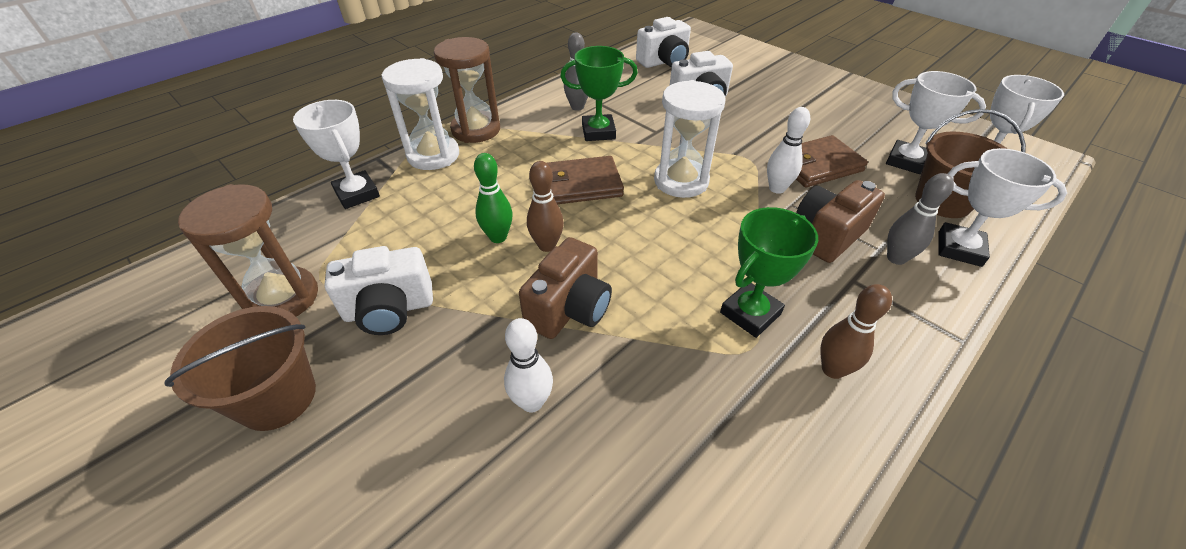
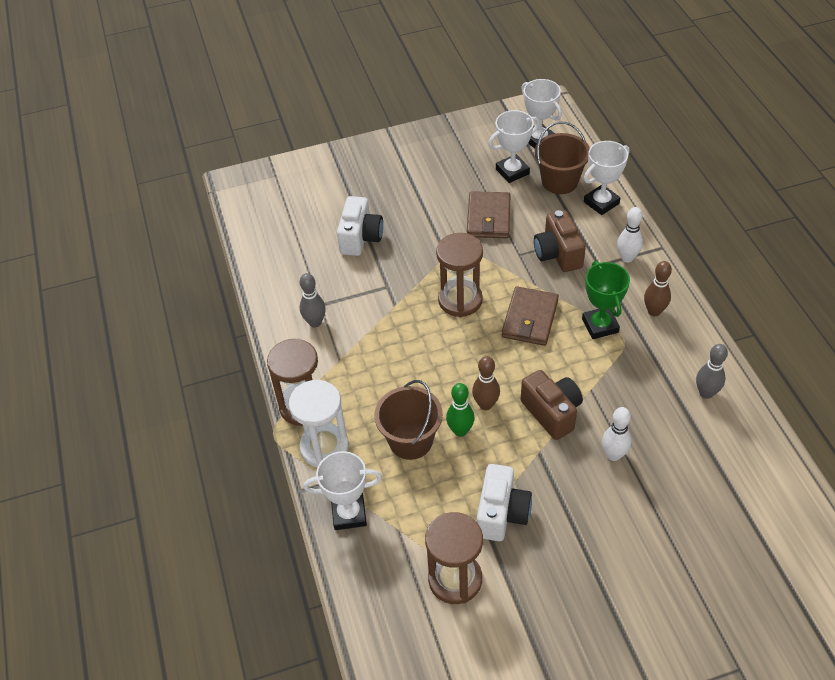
camera: 60 degrees left, 5 degrees up
brown bucket [164,306,316,431] -> brown bucket moved to [374,380,443,460]
brown wallet [547,156,624,204] -> brown wallet moved to [502,286,559,346]
green trophy [560,46,638,141] -> none
white camera [636,17,691,68] -> none
white hourglass [654,80,725,198] -> brown hourglass [436,233,483,317]
white bowling pin [767,107,810,194] -> white bowling pin moved to [617,207,643,263]
grey bowling pin [887,173,954,265] -> grey bowling pin moved to [696,344,728,399]

